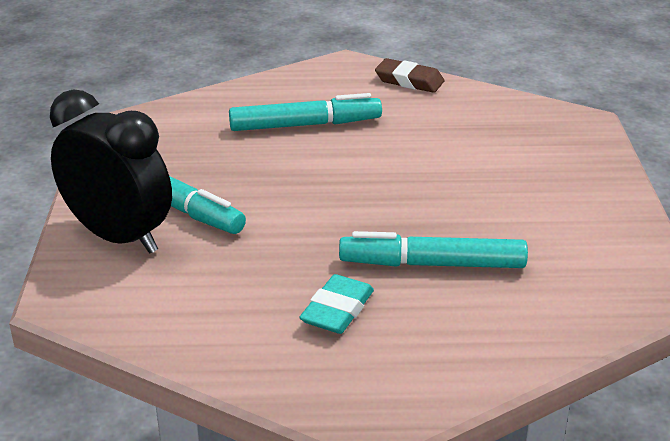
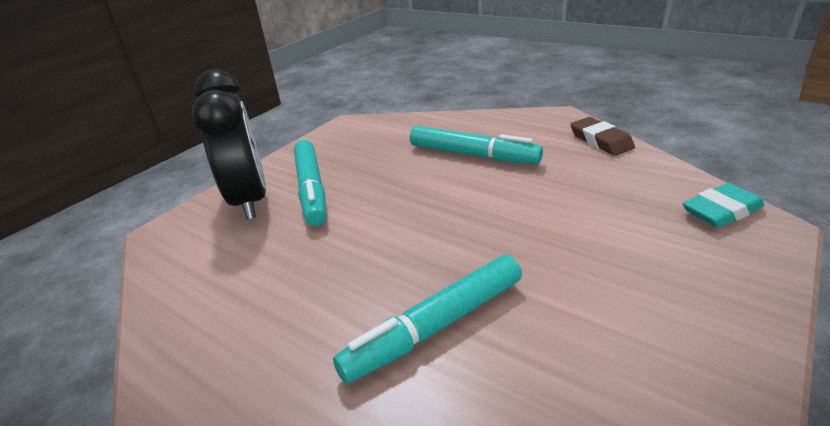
camera: 40 degrees right, 0 degrees up
turquoise eraser [299,274,374,334] -> turquoise eraser moved to [683,183,764,228]
turquoise marker [339,231,528,268] -> turquoise marker turned 75 degrees counterclockwise [333,255,522,384]

